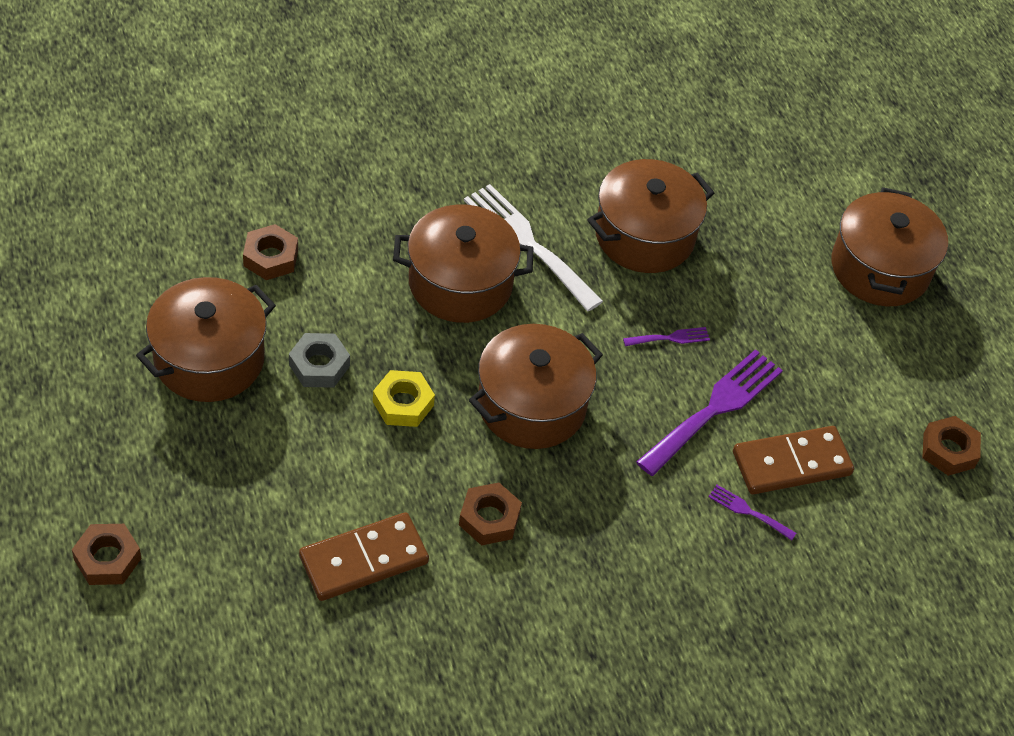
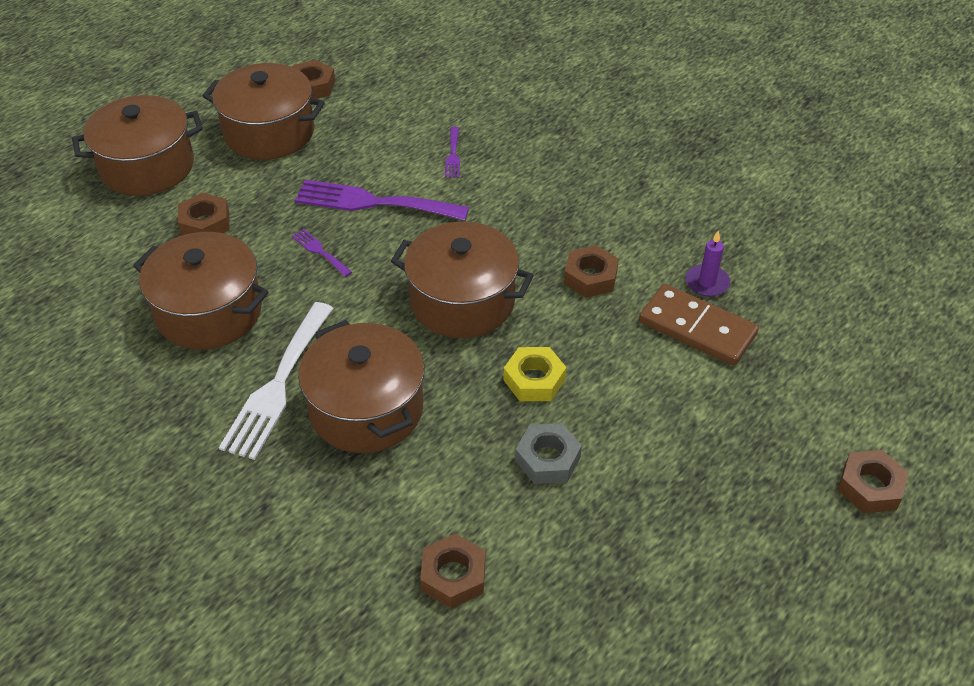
camera: 115 degrees left, 5 degrees down
brown pot [136,277,276,402] -> brown pot moved to [203,63,325,160]
brown domino [733,426,854,494] -> none
none -> brown nut [178,193,229,236]
none -> purple candle [686,230,730,297]

